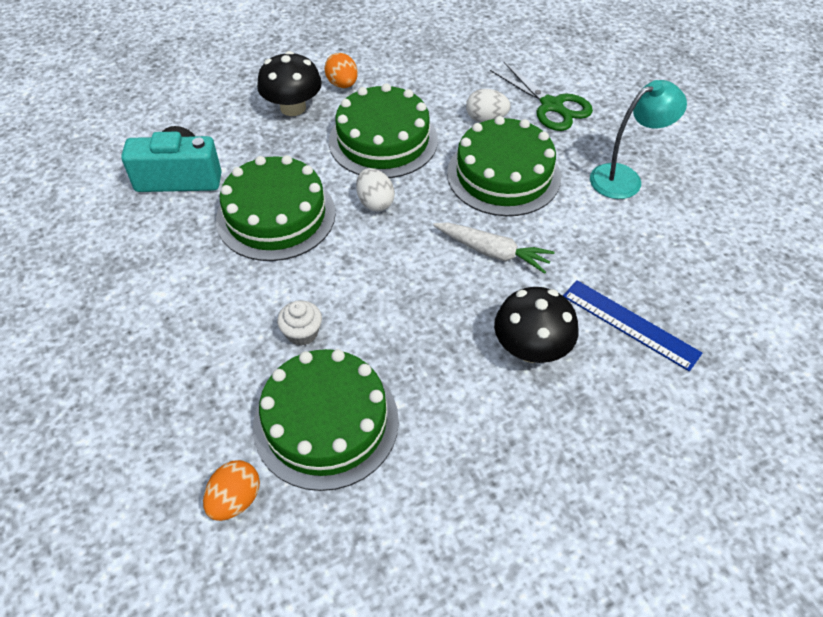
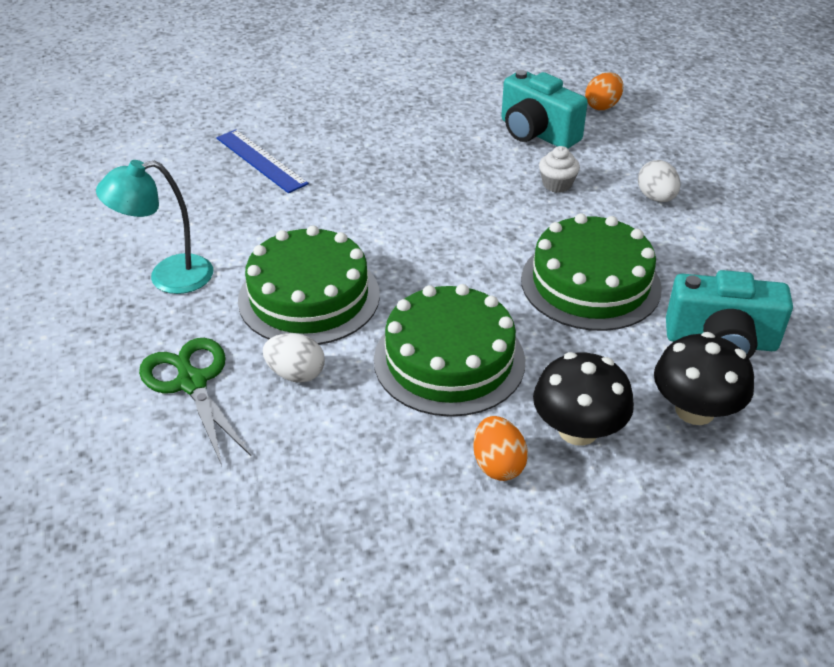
camera: 170 degrees left, 10 degrees down
green cake [253,349,399,491] -> turquoise camera [501,70,588,149]
white egg [356,168,395,211] -> white egg moved to [638,160,681,202]
white carrot [433,222,555,274] -> none
black mushroom [494,287,578,363] -> black mushroom moved to [654,332,754,425]

